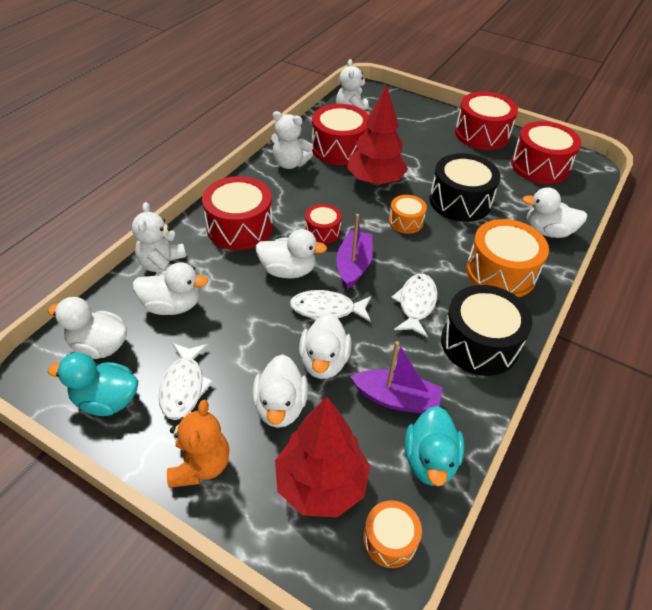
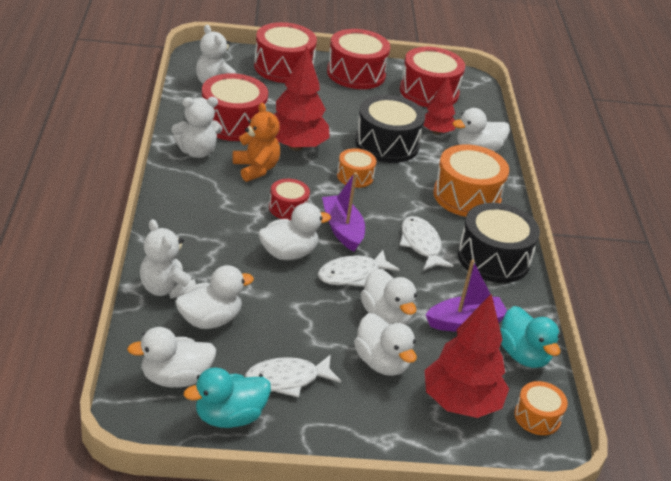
camera: 35 degrees left, 10 degrees down
white fish [159,343,213,420] -> white fish turned 105 degrees clockwise [245,354,341,397]
orange teddy bear [167,400,229,488] -> orange teddy bear moved to [232,103,280,182]
red drum [202,176,273,250] -> red drum moved to [254,22,317,83]
none -> red tree [423,77,456,135]

